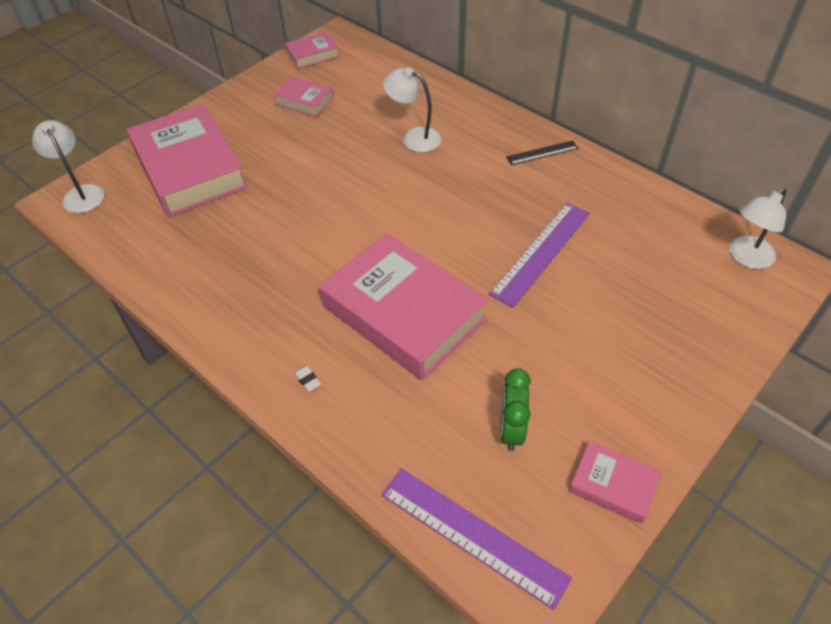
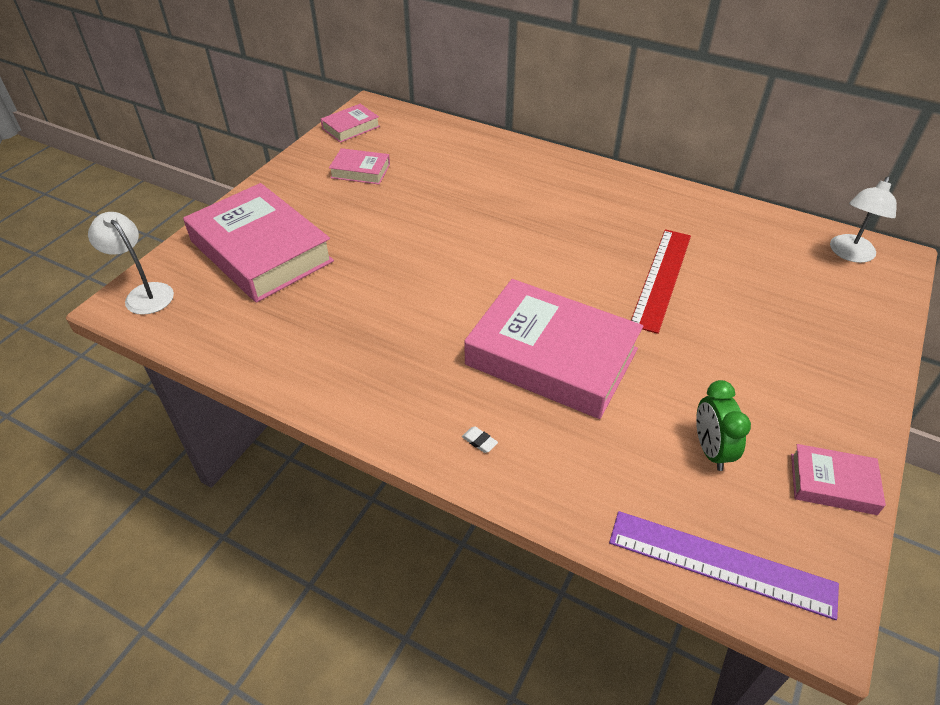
camera: 15 degrees left, 5 degrees down
white lamp [383,67,441,152] -> none
purple ruler [489,203,590,308] -> red ruler [631,229,691,334]
black ruler [506,140,579,165] -> none

